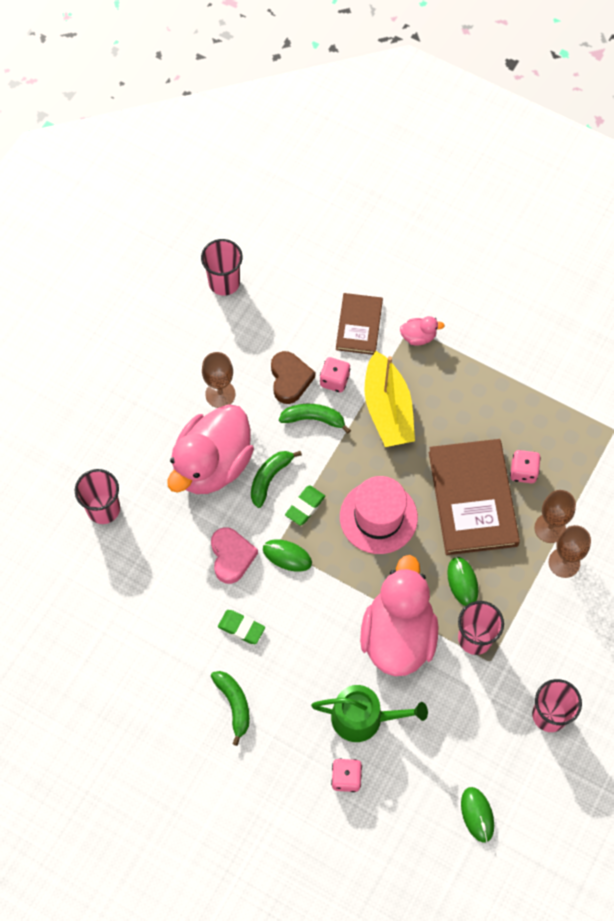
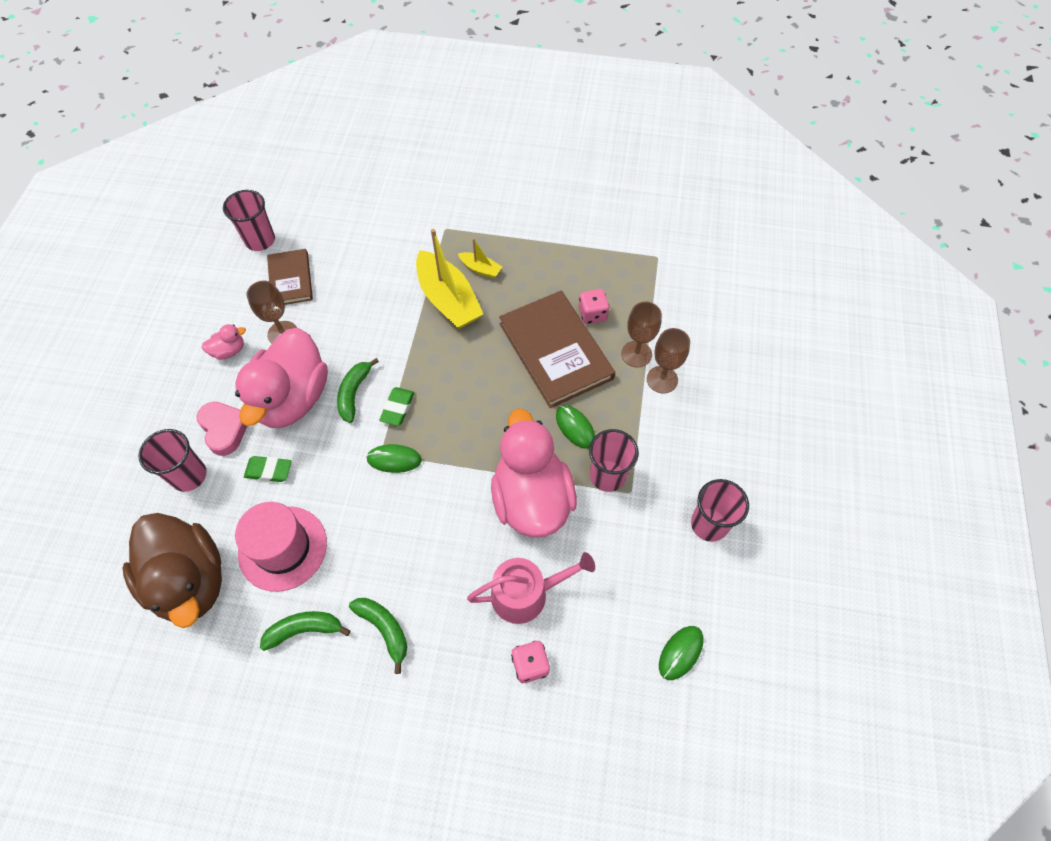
camera: 20 degrees left, 5 degrees down
pink heart [211,527,258,584] -> pink heart moved to [196,402,247,456]
green eraser [218,610,265,644] -> green eraser moved to [244,456,292,482]
brown heart [271,351,315,404] -> none
green banana [279,404,351,434] -> green banana moved to [260,611,351,651]
green watering can [311,685,428,742] -> pink watering can [467,552,595,624]
pink dice [320,357,350,393] -> none
brown book [336,293,383,355] -> brown book moved to [267,249,313,305]
pink hat [340,476,418,554] -> pink hat moved to [235,502,327,592]
pink duck [400,316,445,346] -> pink duck moved to [201,324,246,360]
green mouse [461,787,494,842] -> green mouse turned 75 degrees clockwise [659,626,704,680]
none -> brown duck [122,513,222,628]
none -> yellow boat [458,238,502,278]

